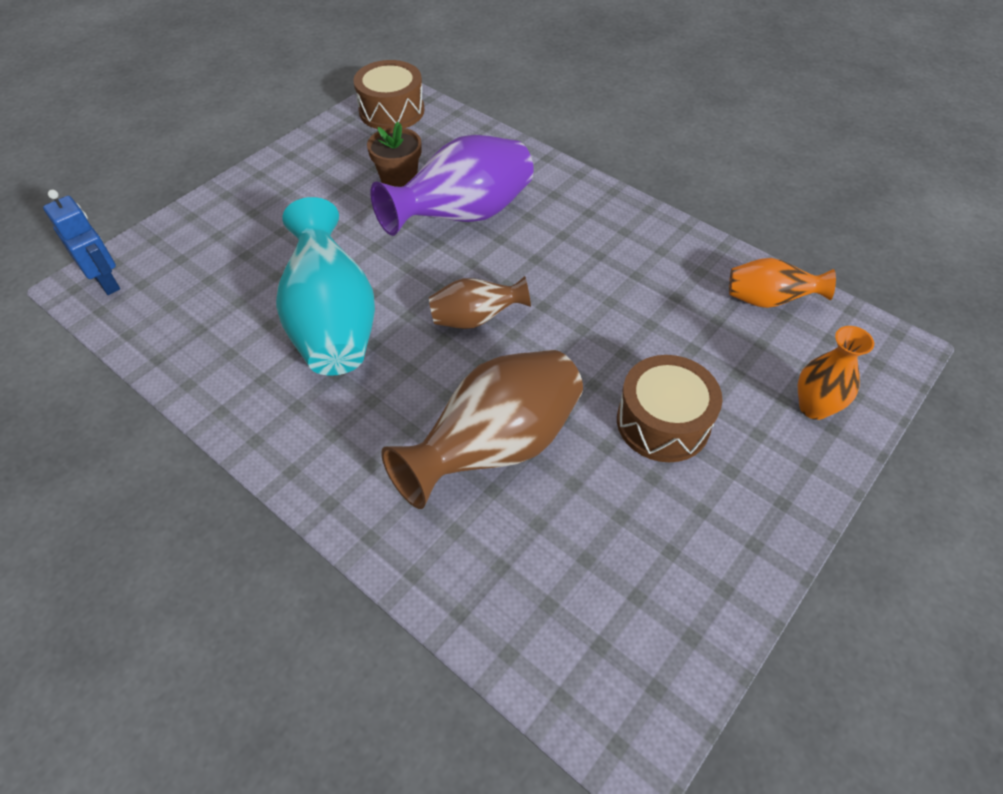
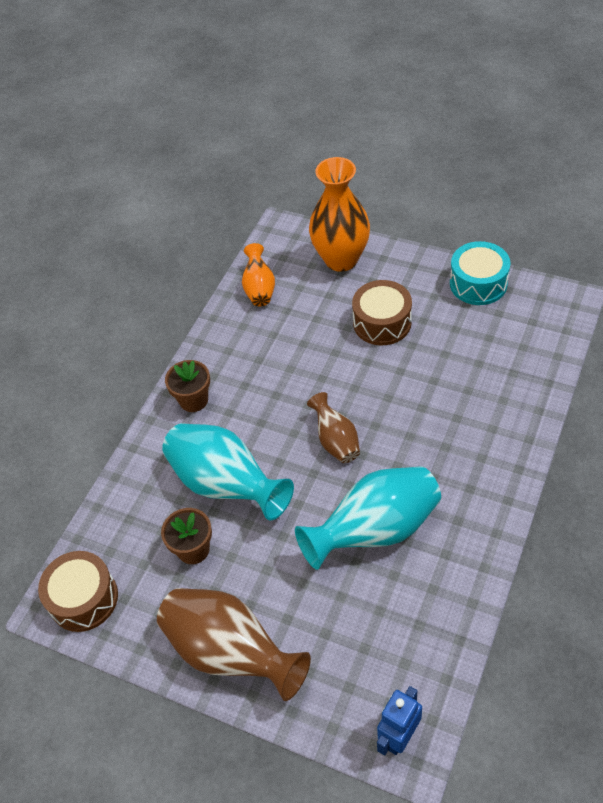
camera: 100 degrees left, 0 degrees up
purple vase [370,135,534,236] -> turquoise vase [162,423,294,521]
brown vase [381,350,583,509] -> brown vase moved to [157,588,311,701]
orange vase [798,326,874,420] -> orange vase [309,157,370,272], size x1.83
none -> brown flower pot [165,360,210,412]
none -> turquoise drum [450,241,511,305]

